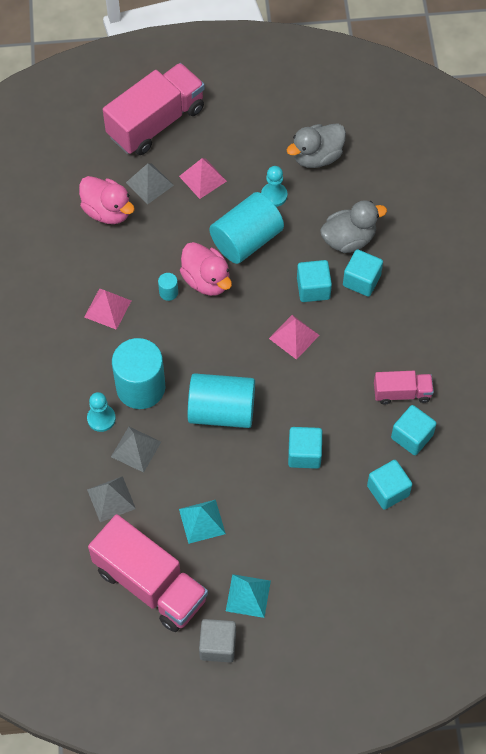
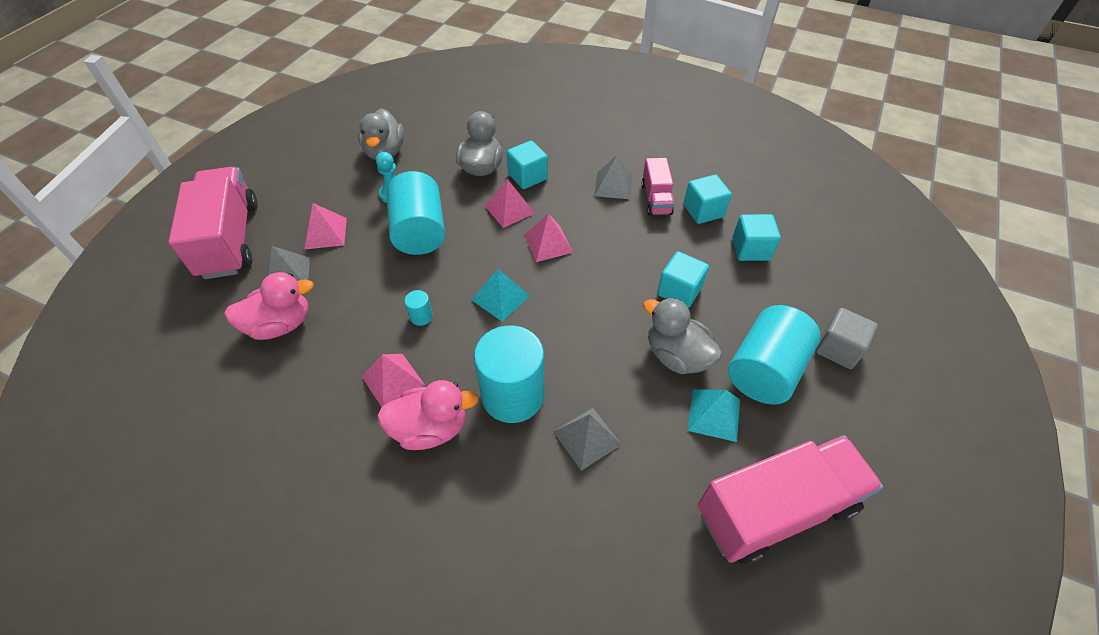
camera: 60 degrees left, 10 degrees down
turquoise pawn [87,392,116,432] -> none
grey pyramid [87,476,136,522] -> grey pyramid moved to [594,155,633,199]
pink duck [180,242,232,296] -> pink duck moved to [377,380,479,450]
turquoise cylinder [188,373,255,428] -> turquoise cylinder moved to [728,305,821,405]
grey cube [199,619,236,662] -> grey cube moved to [815,308,878,369]
turquoise pyramid [226,574,271,618] -> turquoise pyramid moved to [472,269,530,322]
turquoise cube [297,260,332,302] -> pink pyramid [485,179,535,228]
pink truck [374,371,434,405] -> pink truck turned 150 degrees clockwise [642,158,675,216]
none -> grey duck [643,297,722,374]

